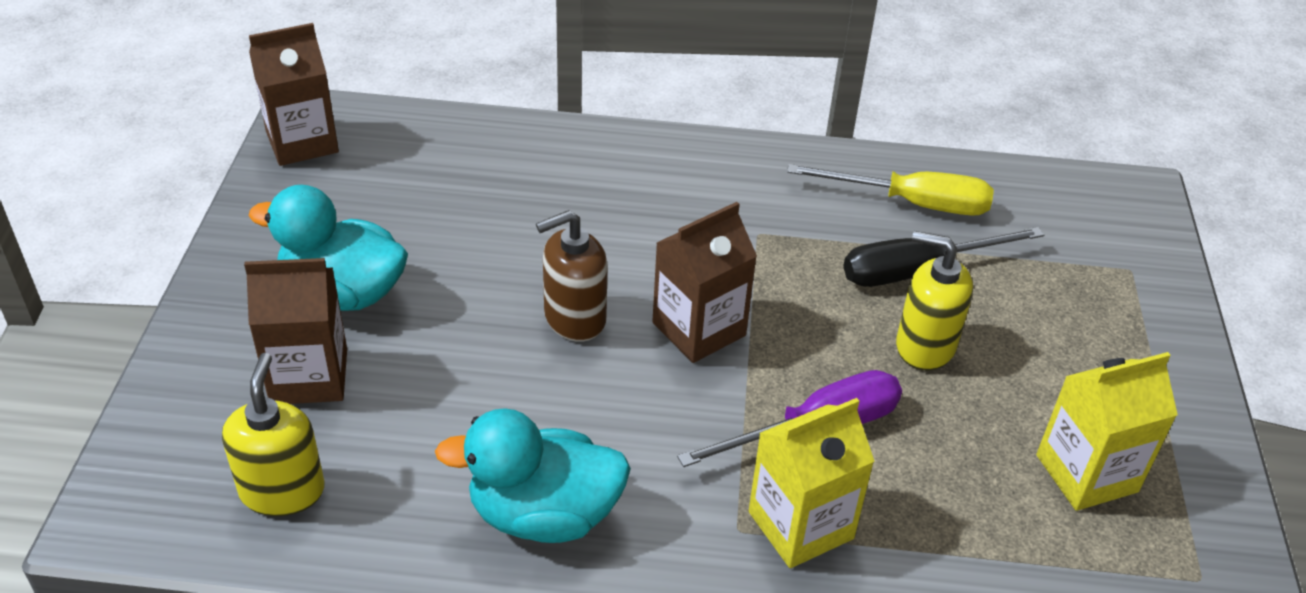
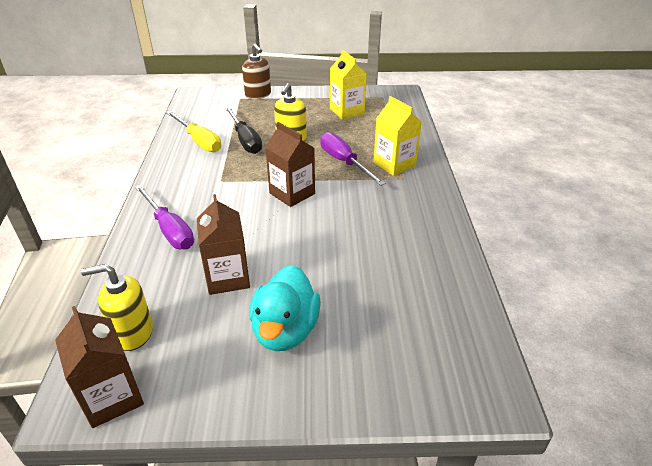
camera: 95 degrees left, 5 degrees down
yellow soap dispenser [222,353,324,516] -> yellow soap dispenser moved to [81,264,153,351]
brown carton [244,258,347,404] -> brown carton moved to [197,194,250,295]
turquoise duck [435,408,631,543] -> none
brown soap dispenser [536,210,608,342] -> brown soap dispenser moved to [242,43,271,99]
yellow screwdriver [787,164,994,216] -> yellow screwdriver turned 135 degrees clockwise [166,111,221,152]
none -> purple screwdriver [135,185,194,250]

